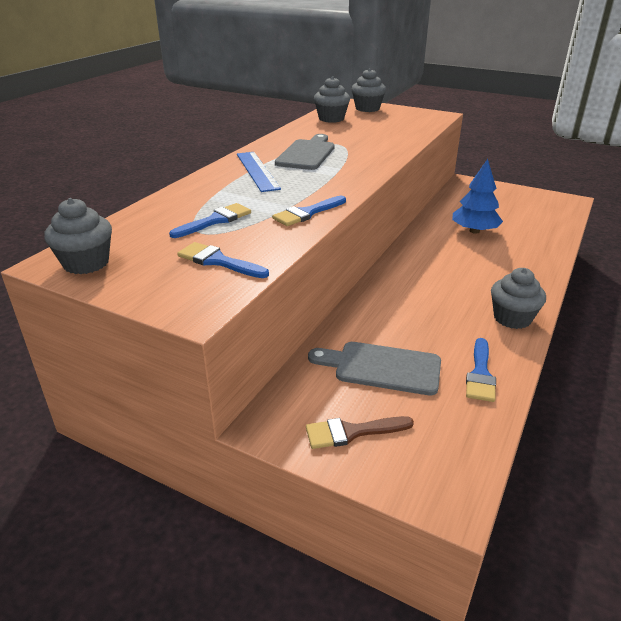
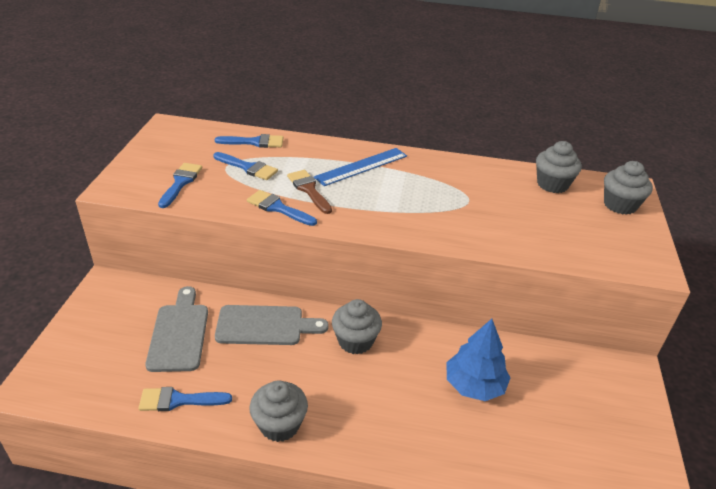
camera: 70 degrees right, 5 degrees up
grey cupcake [44,198,112,274] -> grey cupcake moved to [332,299,382,355]
grey cutting board [275,134,335,170] -> grey cutting board moved to [215,305,329,345]
brown brush [306,416,414,449] -> brown brush moved to [287,170,332,214]
none -> blue brush [215,134,283,148]

